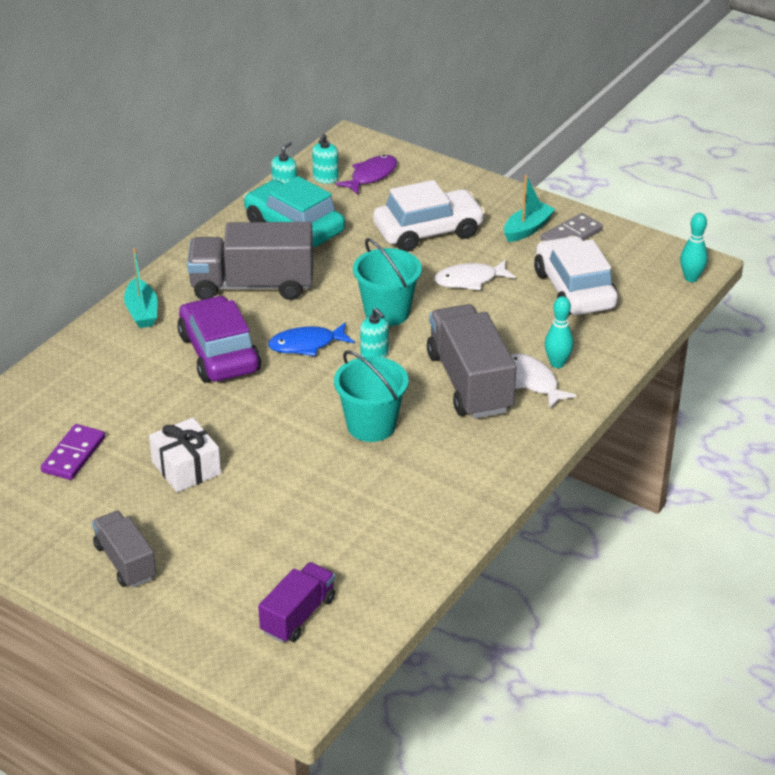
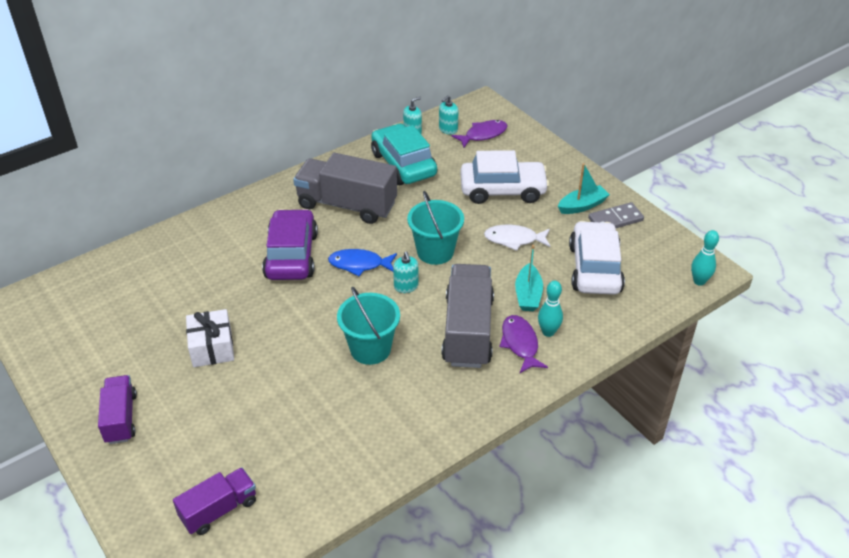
camera: 20 degrees right, 5 degrees up
purple domino [41,424,105,480] -> none
grey truck [92,511,156,588] -> purple truck [98,375,137,444]
turquoise boat [124,248,157,328] -> turquoise boat moved to [515,245,543,311]
white fish [511,353,577,409] -> purple fish [500,315,548,373]

